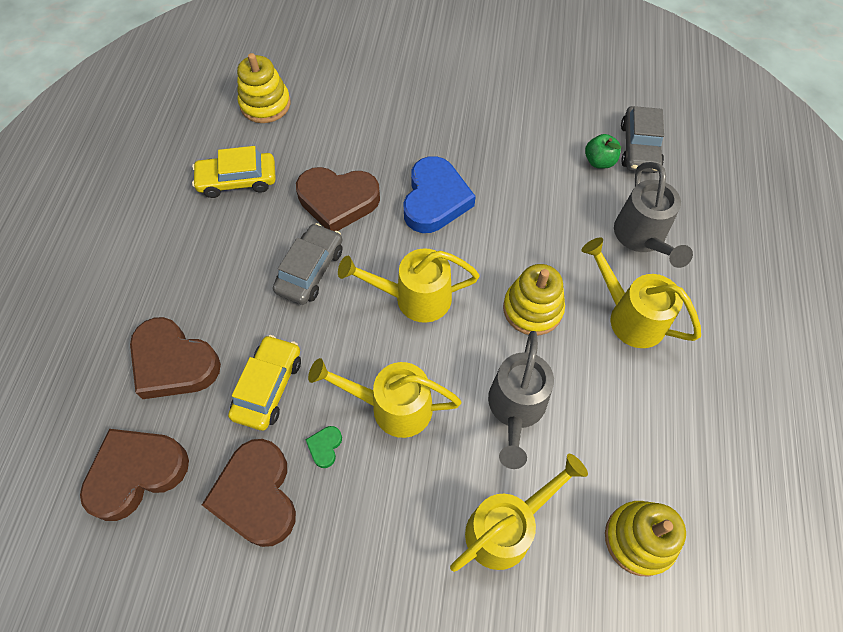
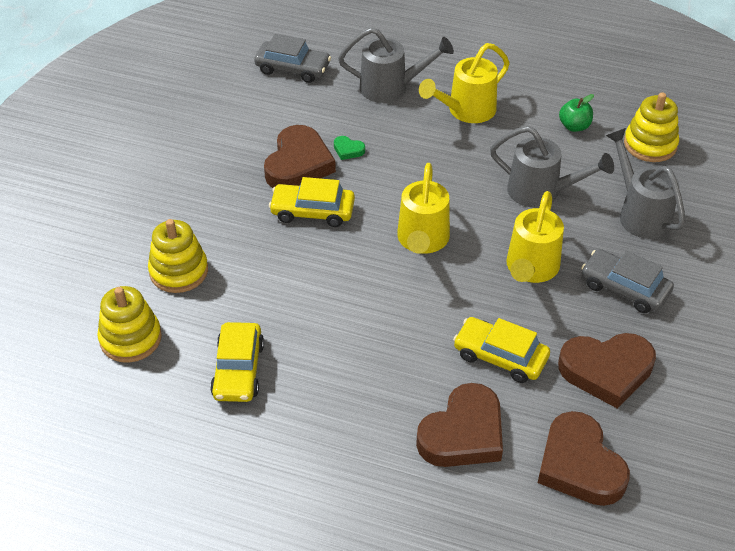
camera: 80 degrees left, 15 degrees down
grey car [273,223,342,305] -> grey car moved to [581,249,674,313]
brown heart [296,167,380,231] -> brown heart moved to [264,125,336,188]
green heart [306,426,342,468] -> green heart moved to [334,136,365,160]
blue heart [403,156,476,233] -> yellow car [269,177,355,227]
yellow watering can [450,454,588,572] -> grey watering can [606,128,686,239]
yellow stacking toy [503,264,565,335] -> yellow stacking toy moved to [148,219,208,293]
green apple [585,134,621,169] -> green apple moved to [559,94,594,132]

